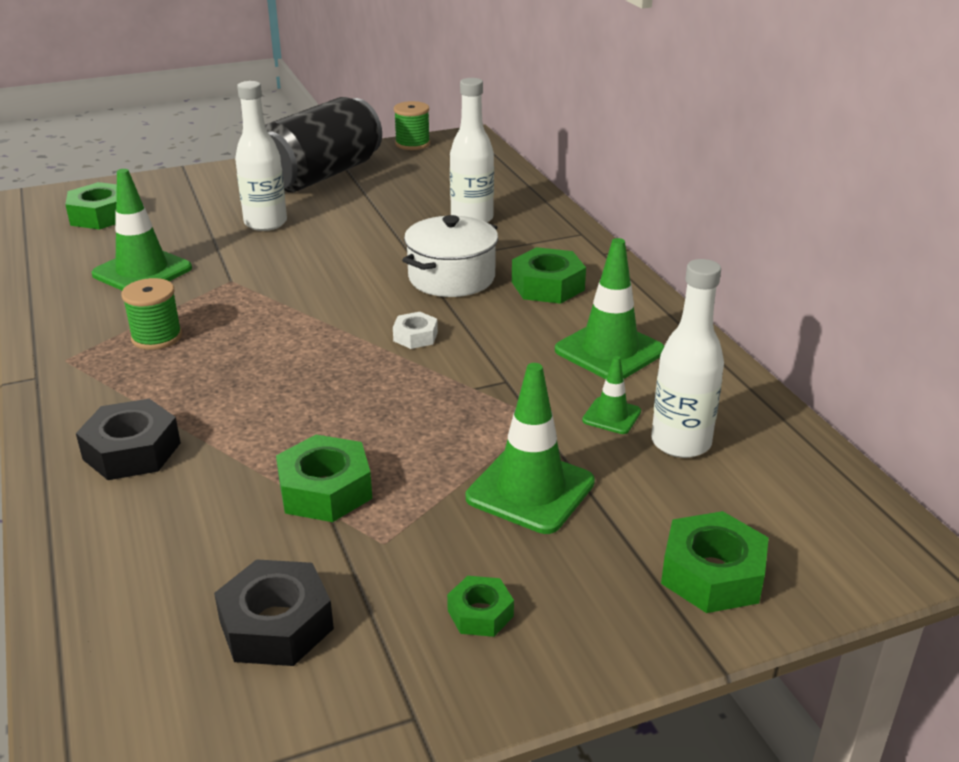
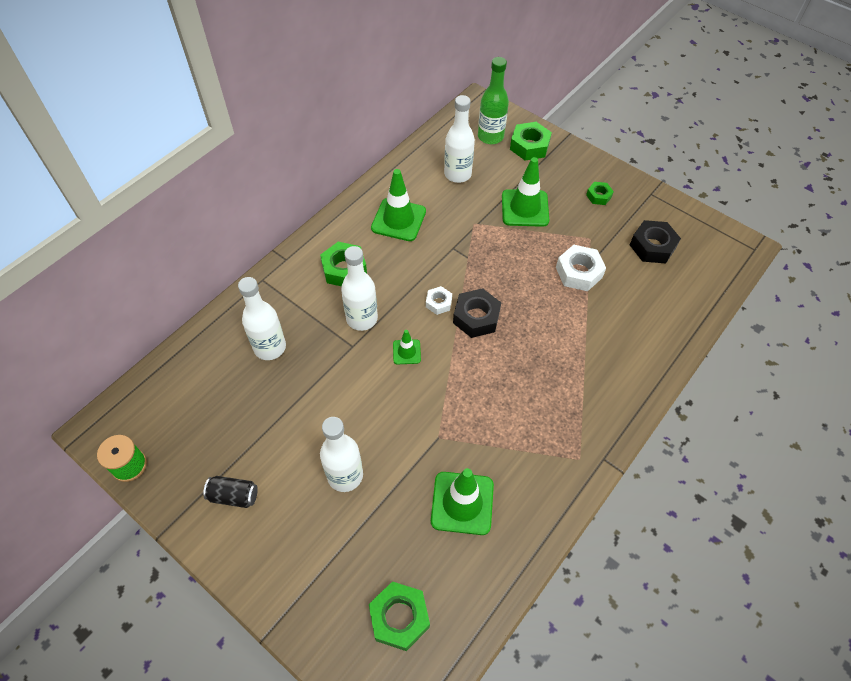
camera: 120 degrees left, 25 degrees up
black nut [76,399,181,480] -> black nut moved to [453,288,501,338]
green spool [121,278,182,350] -> none
black can [265,97,382,192] -> black can [203,476,258,508], size x0.41
green nut [276,435,372,522] -> white nut [556,245,606,291]
white pot [402,215,498,297] -> white bottle [341,246,378,331]
green traffic cone [582,356,641,434] -> green traffic cone moved to [393,330,421,364]
none -> green bottle [478,57,509,144]

